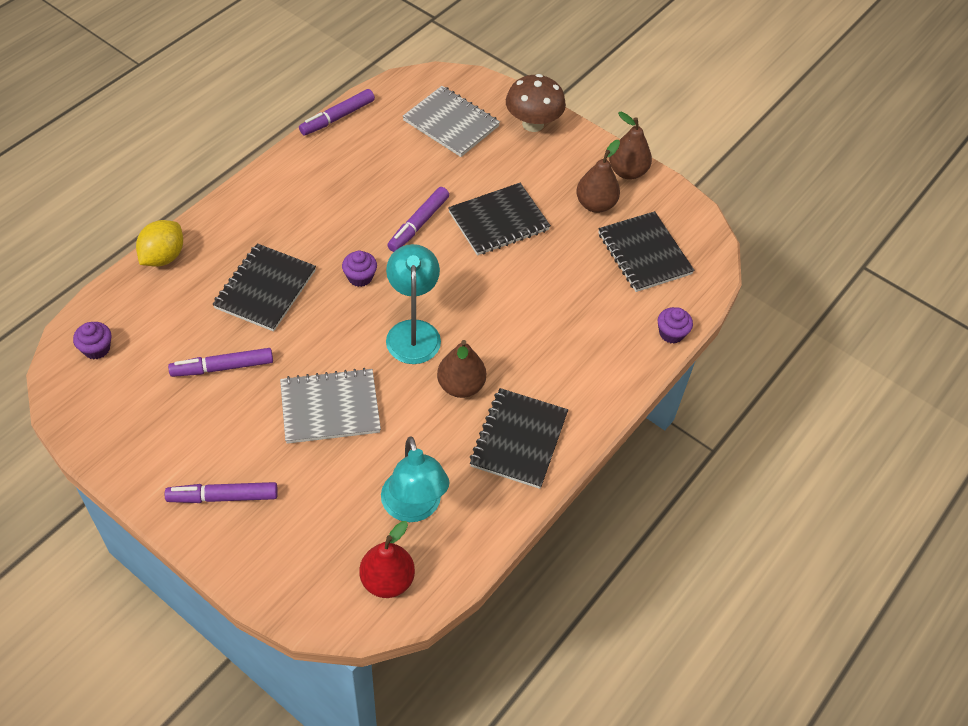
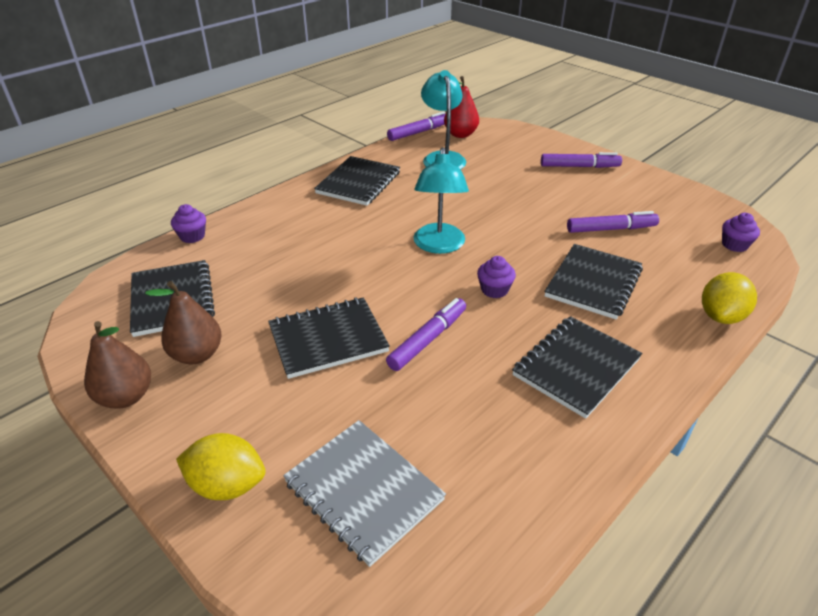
camera: 170 degrees left, 15 degrees down
grey notebook [280,368,381,444] -> none
purple marker [299,89,375,135] -> purple marker moved to [387,112,445,141]
brown pear [437,340,486,398] -> none
brown mushroom [506,74,566,132] -> yellow lemon [176,433,265,500]
none -> black notebook [512,316,642,419]

